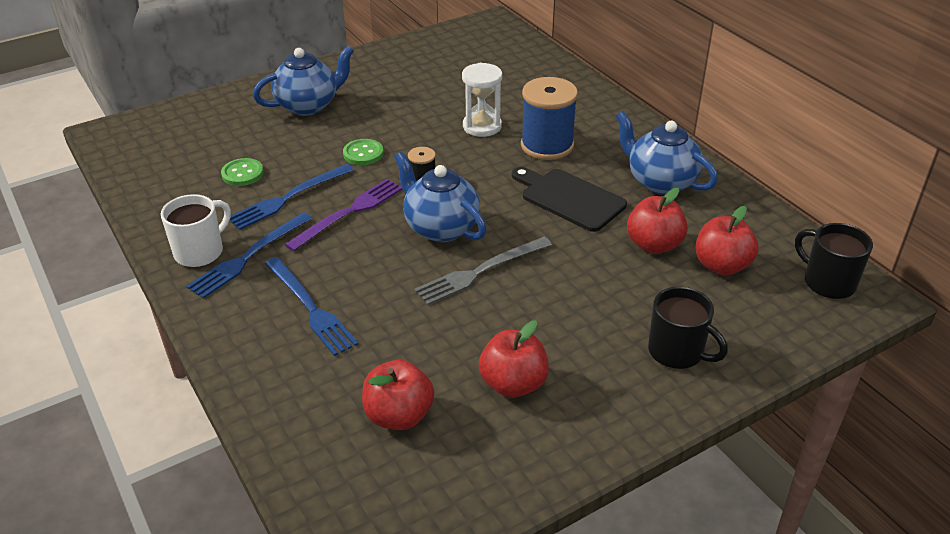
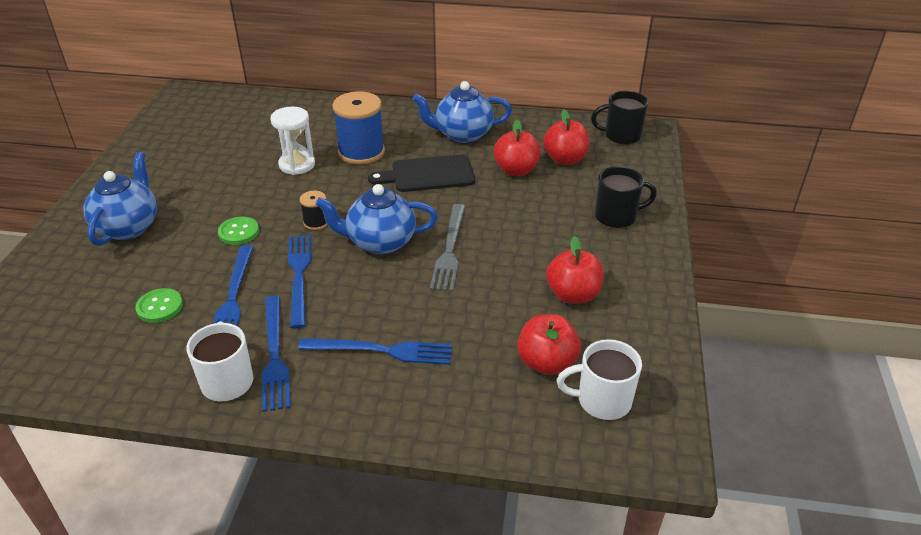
camera: 50 degrees left, 0 degrees up
purple fork [284,179,402,251] -> blue fork [288,235,311,328]
none -> white mug [557,339,642,420]

